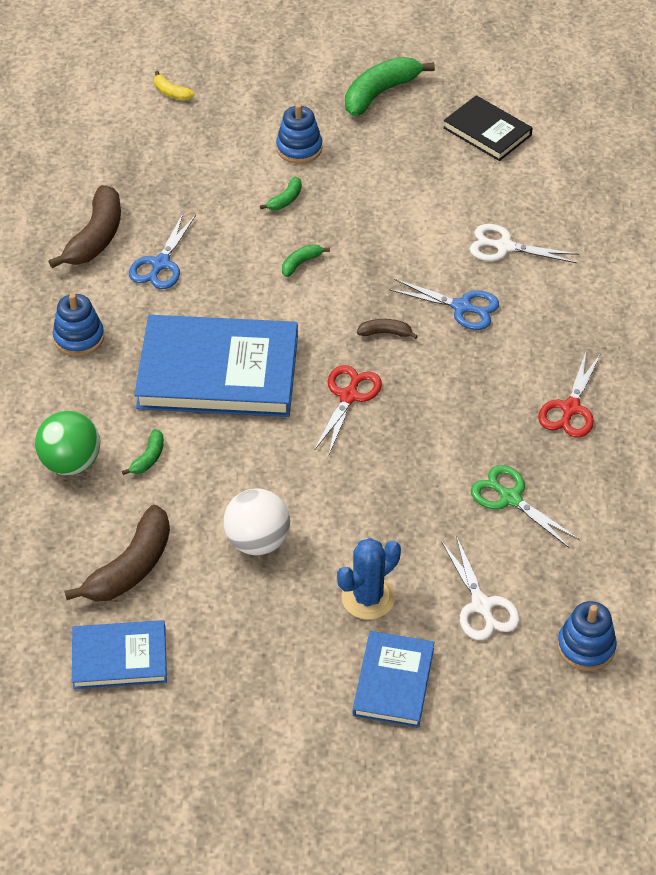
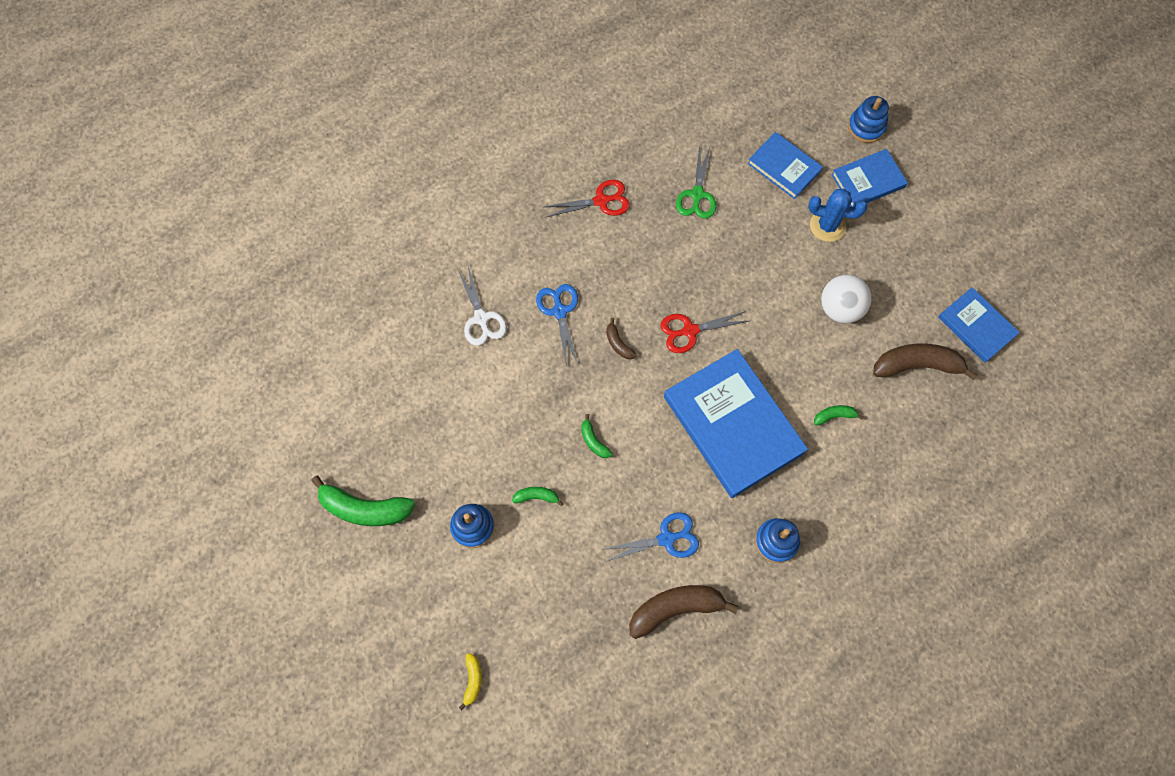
camera: 125 degrees left, 20 degrees up
green ball [35,411,100,475] -> none
green banana [282,244,330,277] -> green banana turned 45 degrees clockwise [581,414,613,458]
white scissors [441,536,520,640] -> blue book [747,132,823,199]
black book [443,95,533,161] -> none
blue stacking toy [557,601,617,671] -> blue stacking toy moved to [848,96,889,143]

